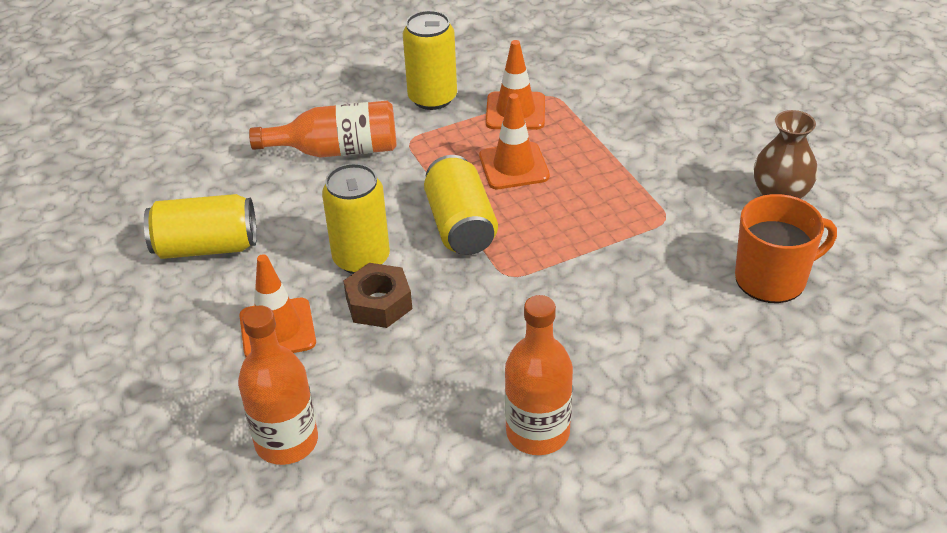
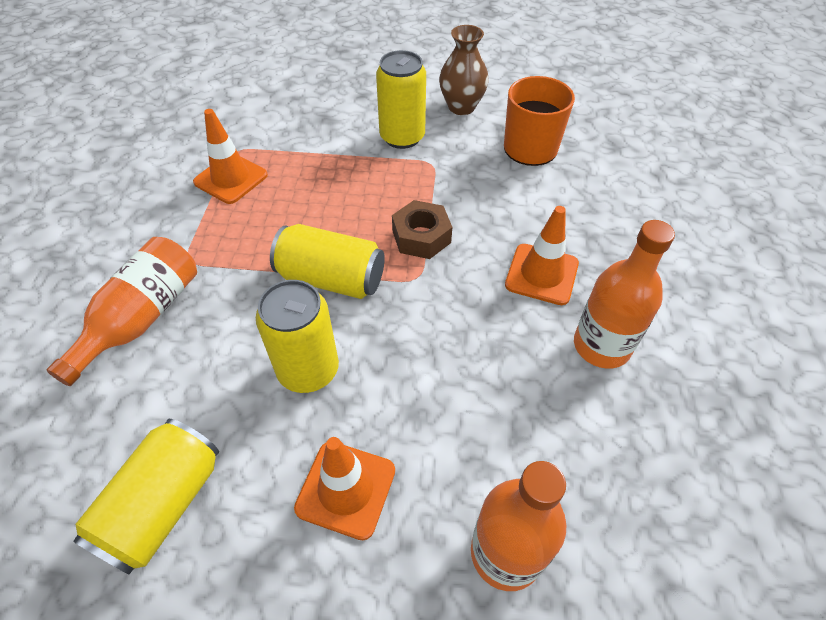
camera: 60 degrees left, 10 degrees up
brown nut [344,263,412,328] -> brown nut moved to [392,200,452,259]
yellow can [403,10,457,110] -> yellow can moved to [376,50,426,149]
orange traffic cone [479,93,550,189] -> orange traffic cone moved to [505,206,579,305]

